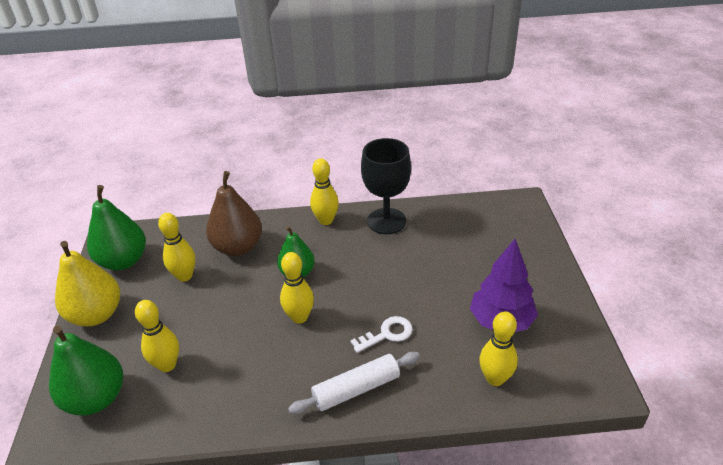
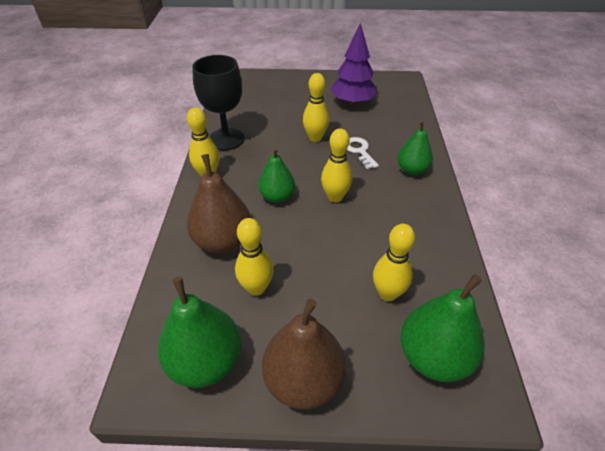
camera: 85 degrees left, 5 degrees up
yellow pear [55,241,120,326] -> brown pear [262,299,346,409]
white rolling pin [288,352,420,414] -> green pear [397,120,433,175]
yellow bowling pin [479,312,518,386] -> yellow bowling pin moved to [303,73,329,142]

